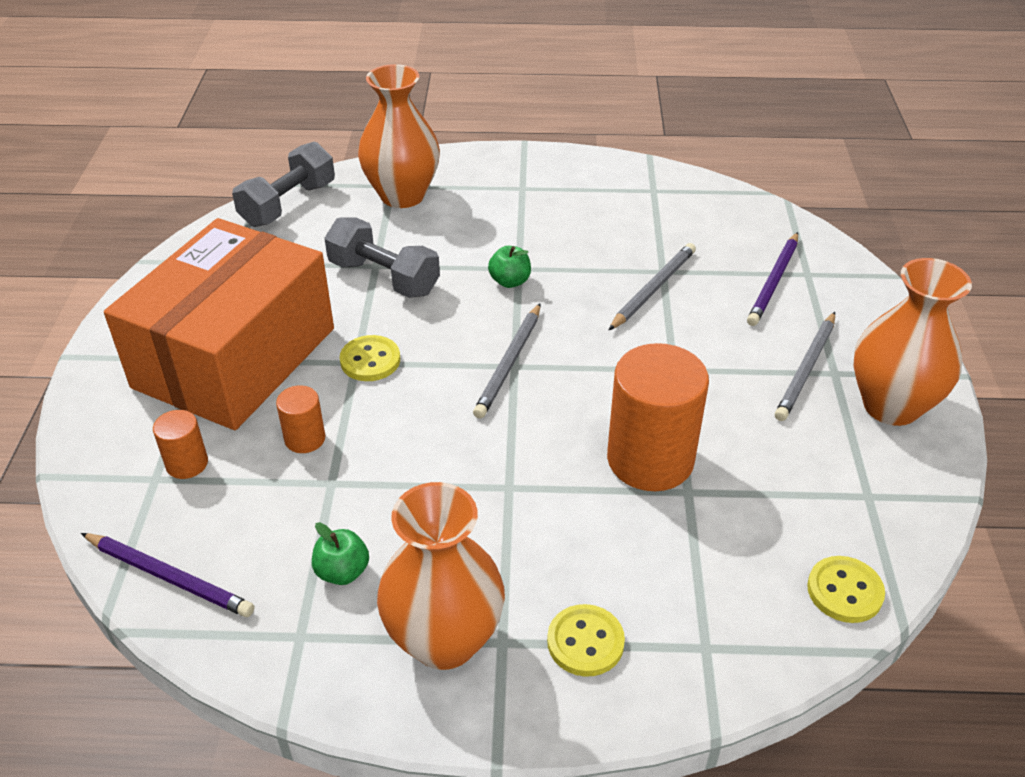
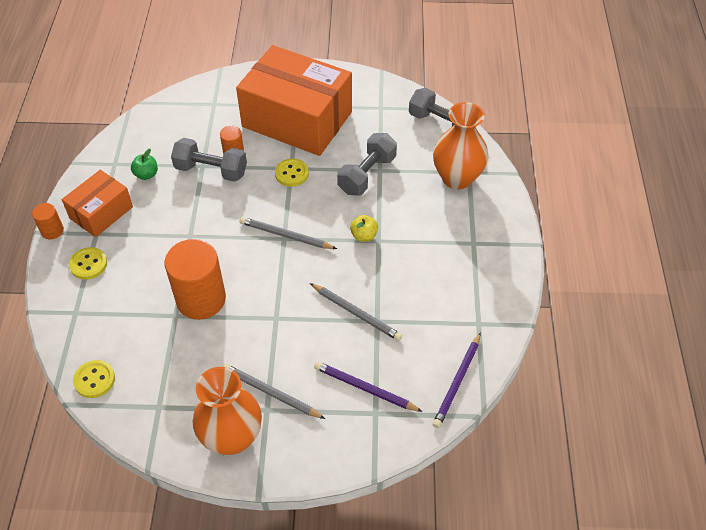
camera: 90 degrees right, 10 degrees up
purple pencil [81,533,254,617] -> purple pencil moved to [433,332,481,428]
orange cylinder [153,410,208,479] -> orange cylinder moved to [32,203,64,239]
orange vase [377,482,505,670] -> orange box [62,170,133,237]
green apple [488,246,531,288] -> yellow apple [350,215,378,242]
none -> grey dumbbell [171,138,247,182]

